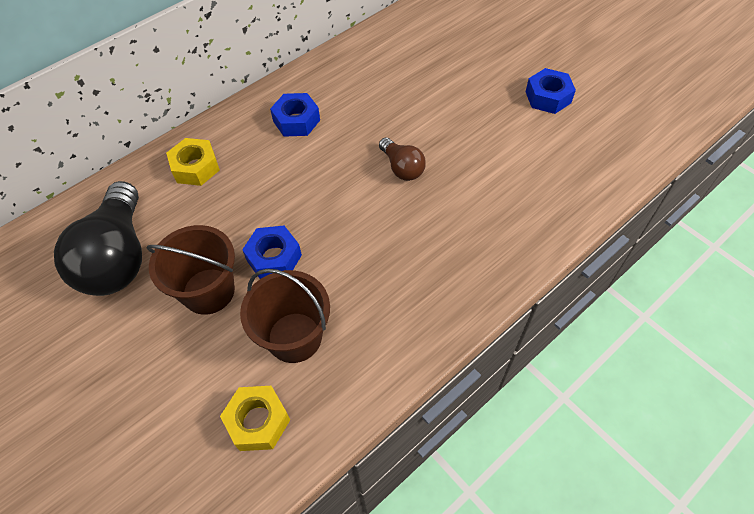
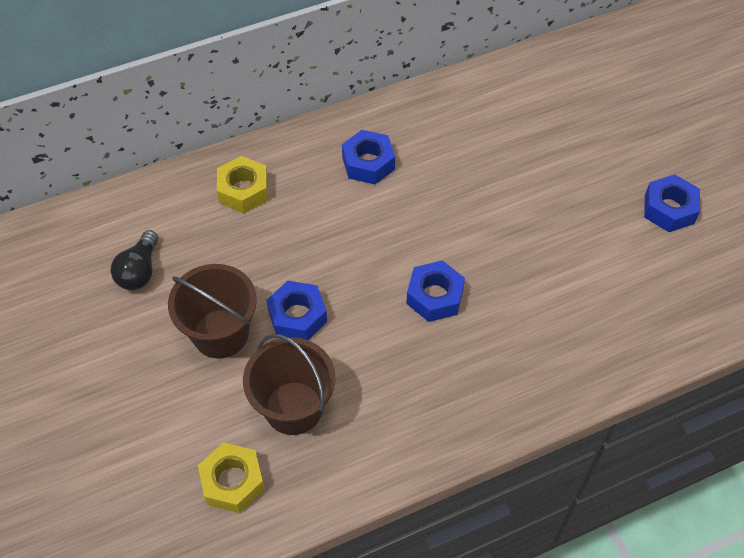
camera: 15 degrees right, 0 degrees up
black light bulb [54,181,142,296] -> black light bulb [111,230,158,290], size x0.50
brown light bulb [379,137,426,181] -> none
none -> blue nut [406,260,465,322]

